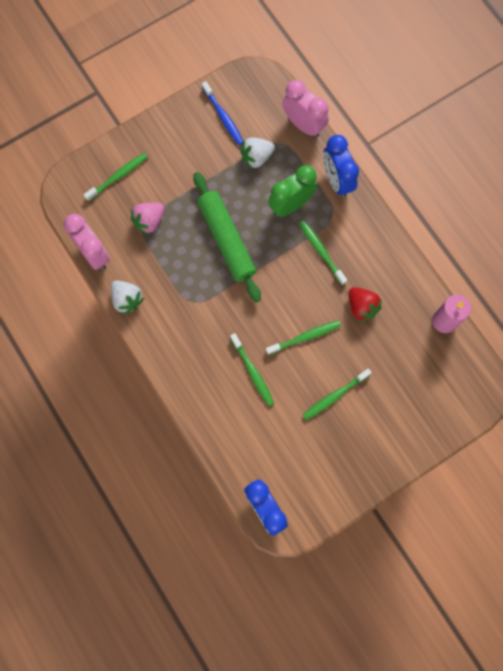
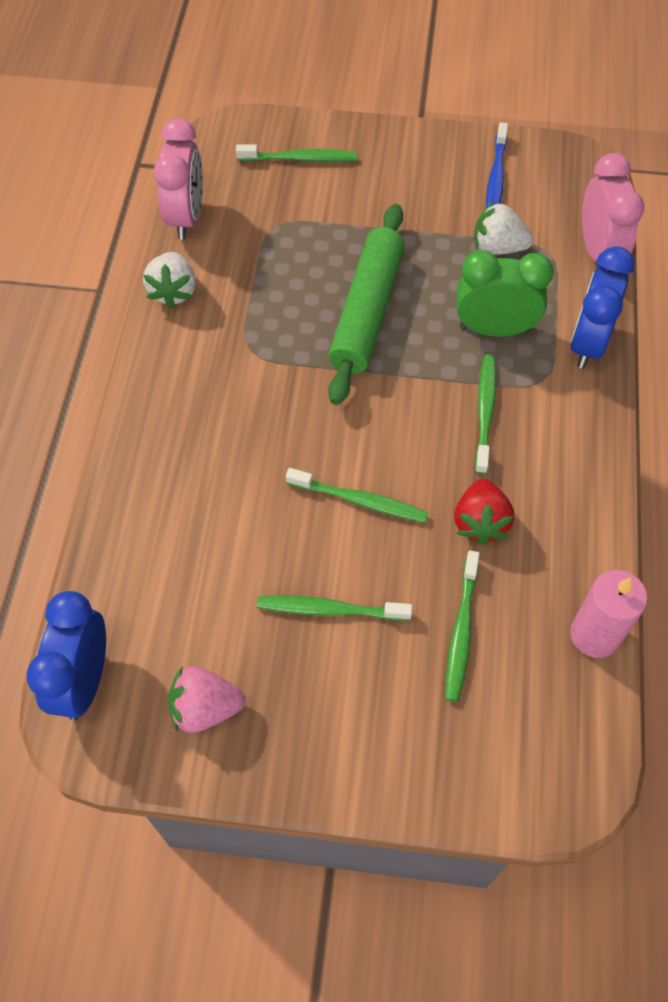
camera: 40 degrees right, 15 degrees down
pink strawberry [130,203,164,235] -> pink strawberry moved to [168,666,246,733]
green toothbrush [230,333,274,406] -> green toothbrush moved to [445,551,480,702]

